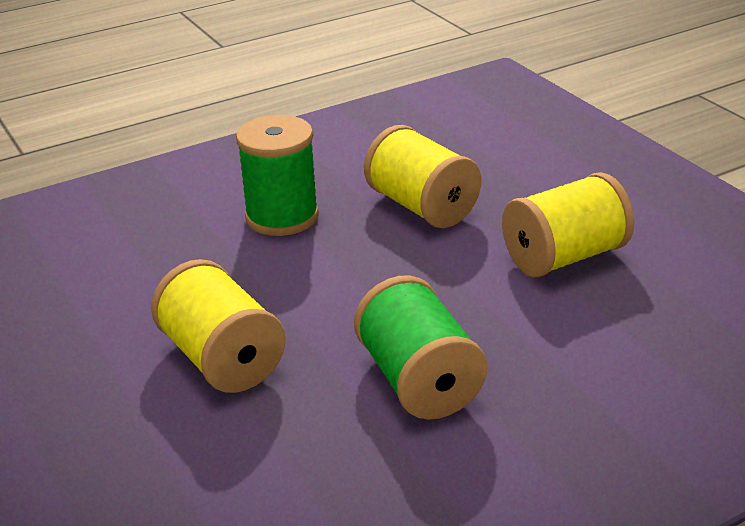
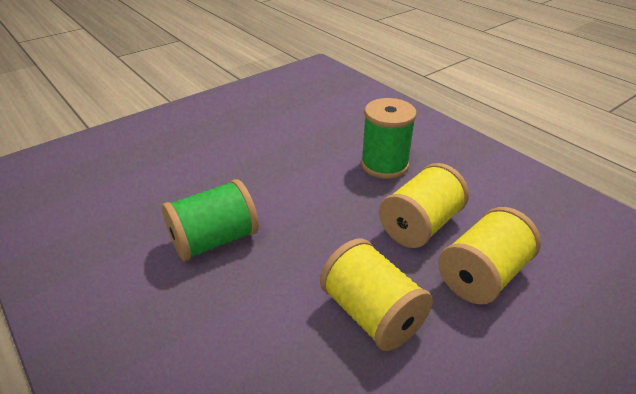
camera: 80 degrees right, 5 degrees up
yellow spool [151,259,286,393] -> yellow spool moved to [438,207,541,305]

